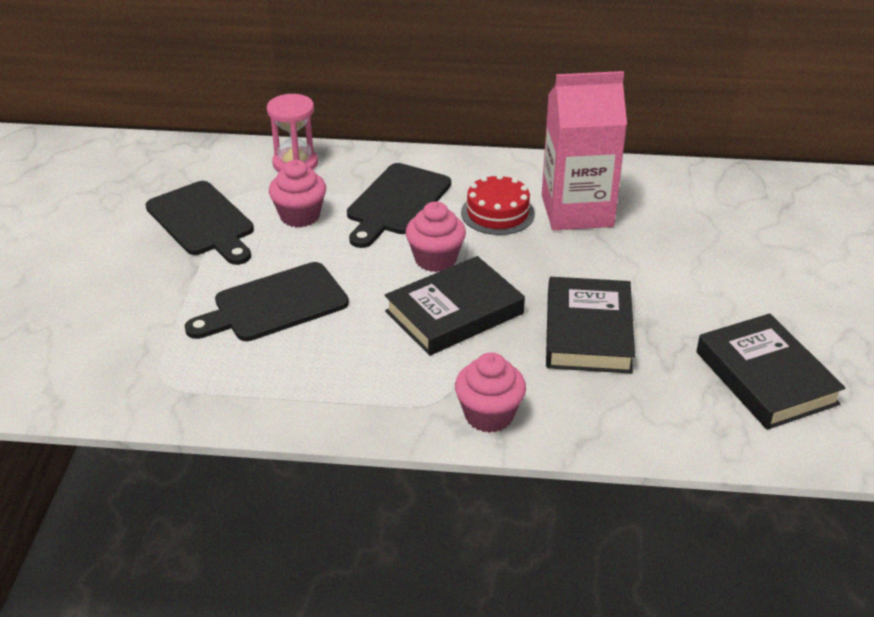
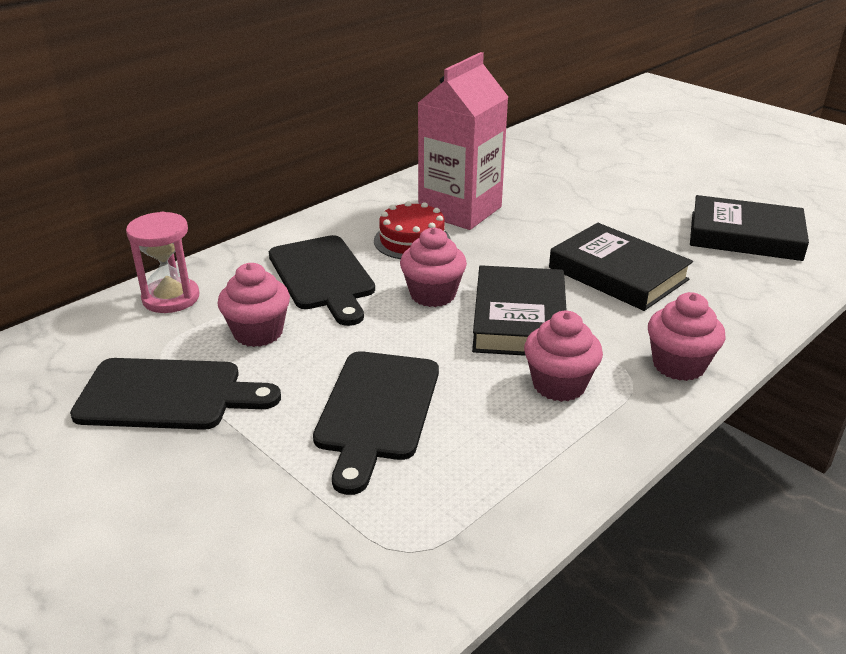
camera: 50 degrees left, 5 degrees down
none -> pink cupcake [524,311,603,402]

